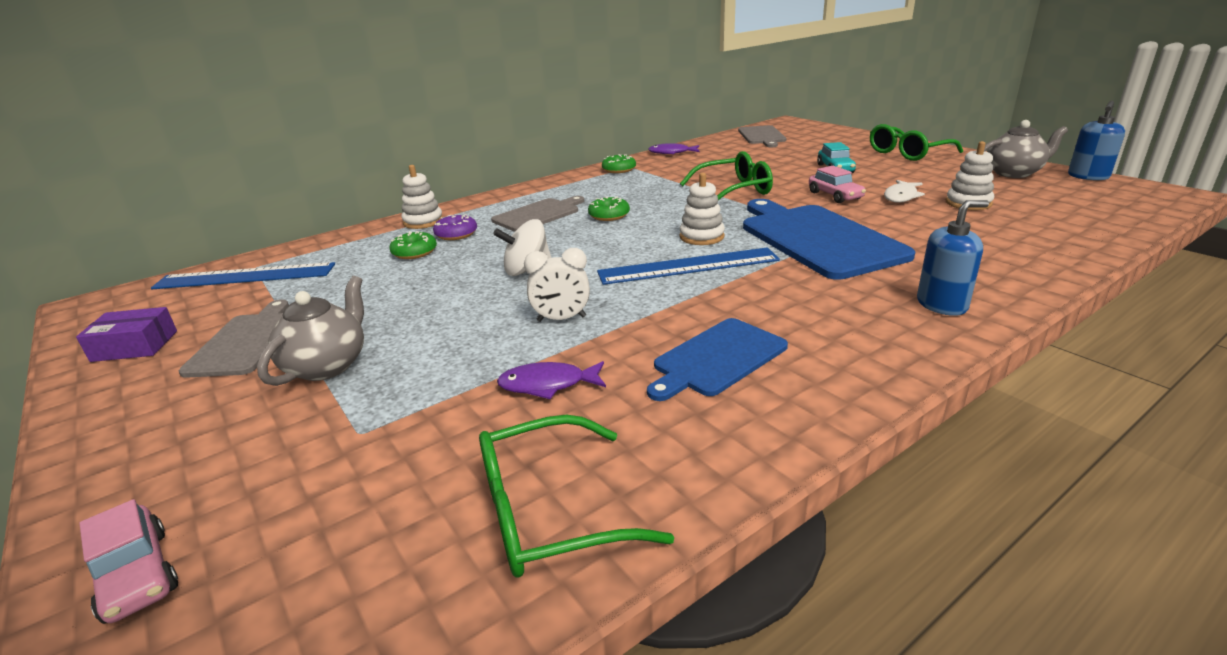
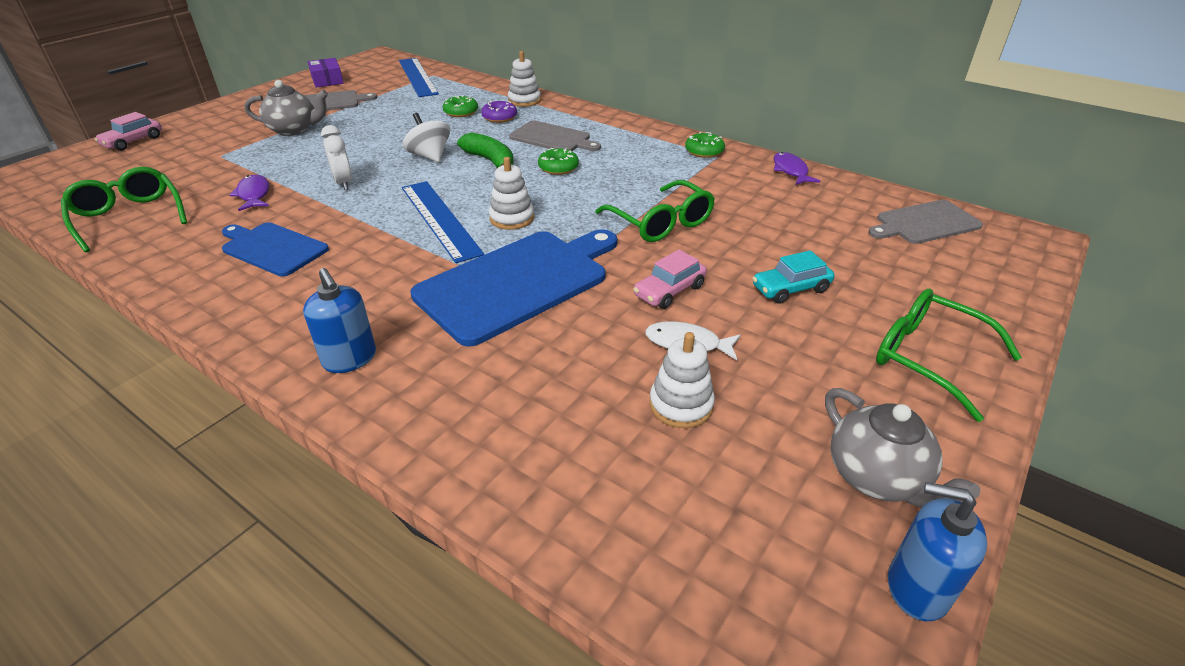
camera: 70 degrees right, 10 degrees up
none -> green banana [457,133,514,168]

